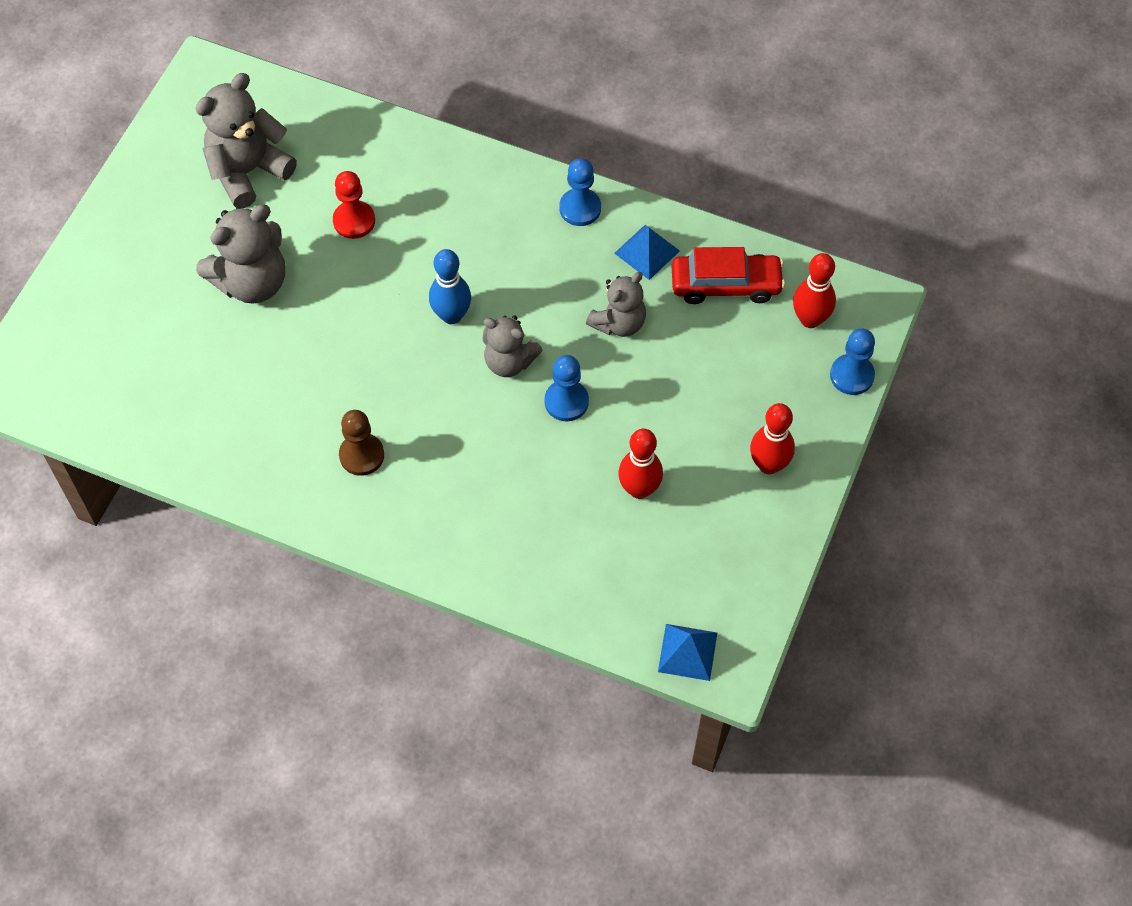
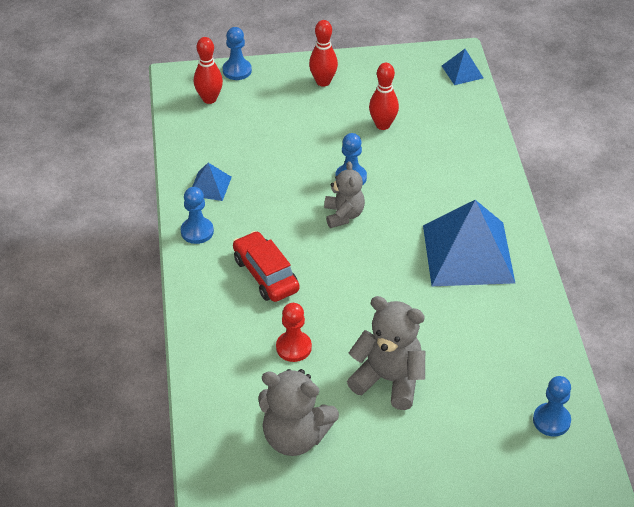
camera: 120 degrees left, 15 degrees down
brown pawn [339,410,384,476] -> blue pyramid [423,200,515,286]
blue bowling pin [429,249,471,324] -> none
grey teddy bear [586,272,646,337] -> none
red car [672,247,785,304] -> red car moved to [233,231,299,302]
none -> blue pawn [533,376,571,436]

